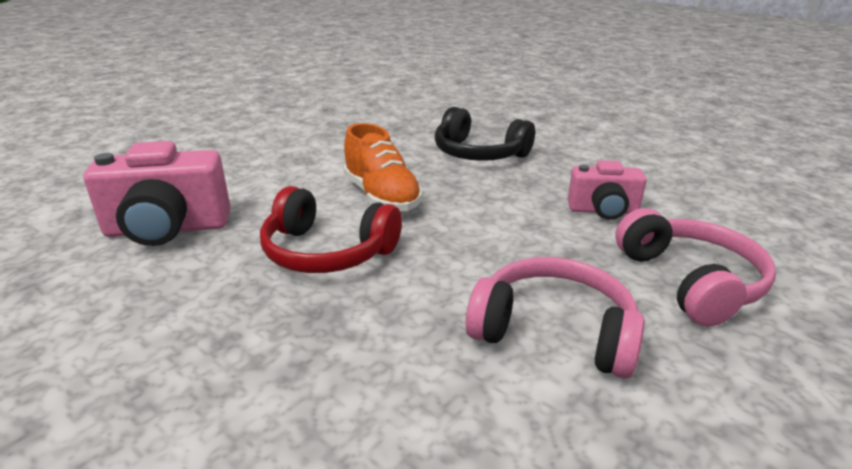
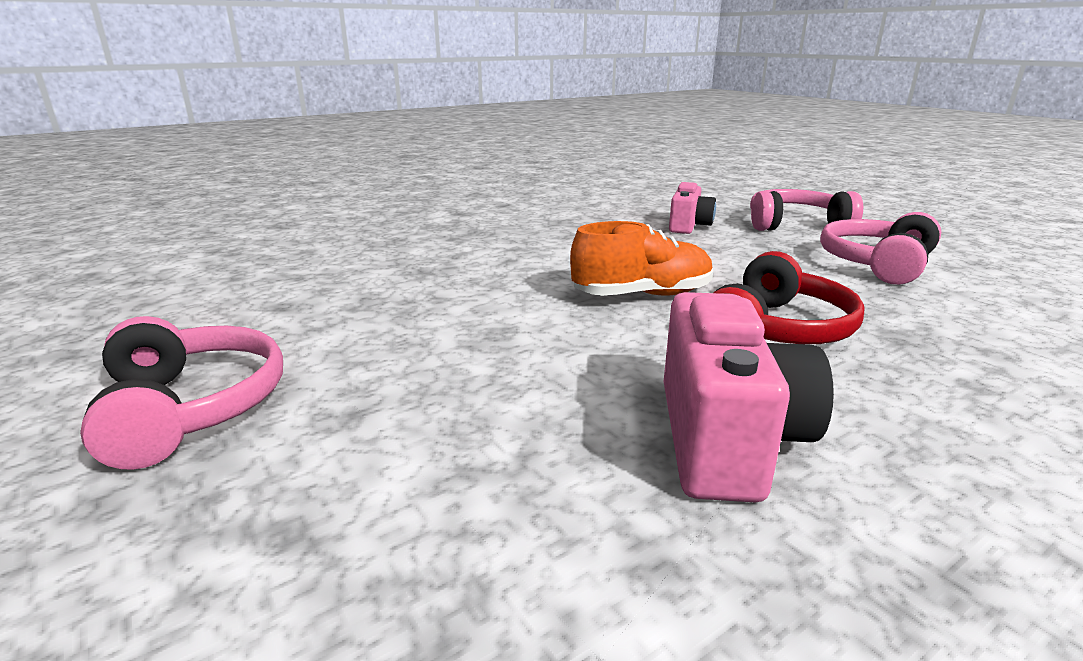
camera: 75 degrees left, 5 degrees down
black headphones [435,107,535,161] -> none
none -> pink headphones [80,316,283,470]

